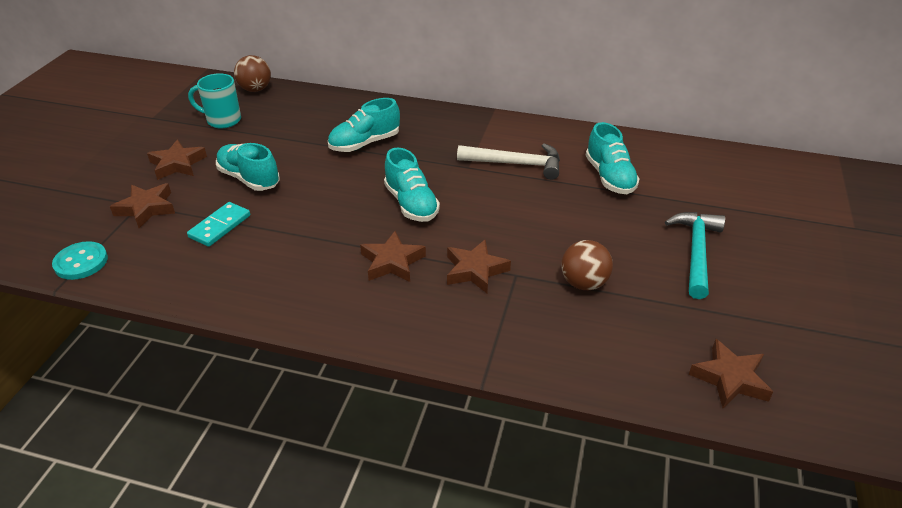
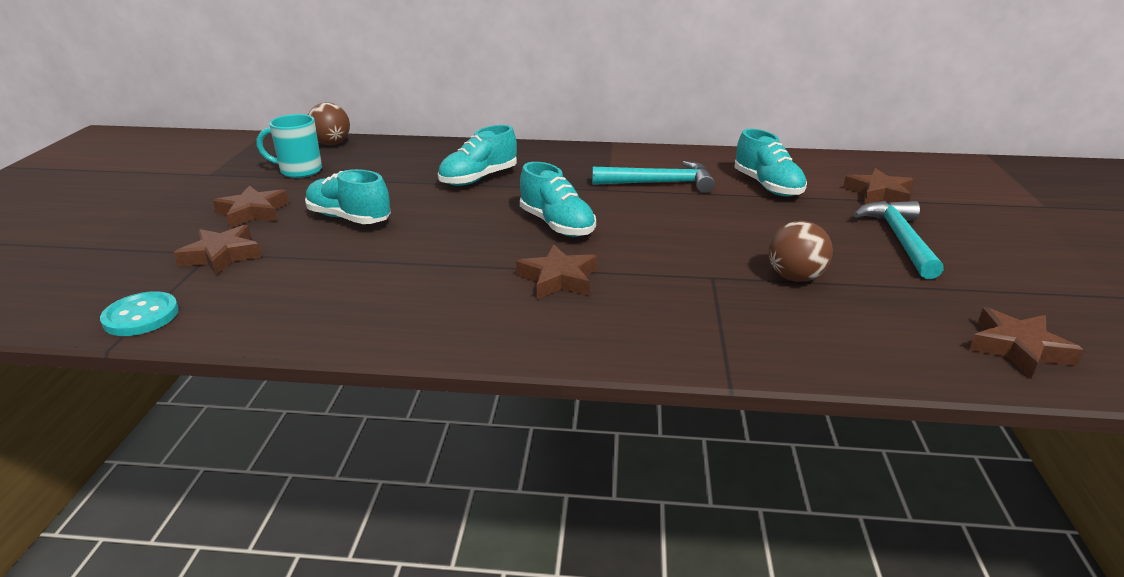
camera: 10 degrees left, 10 degrees down
turquoise domino [187,202,250,247] -> none
brown star [447,240,511,293] -> brown star moved to [843,168,914,204]
white hammer [457,143,560,180] -> turquoise hammer [592,161,715,193]

